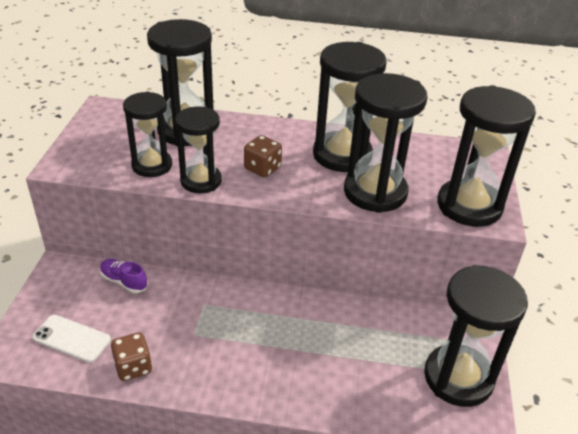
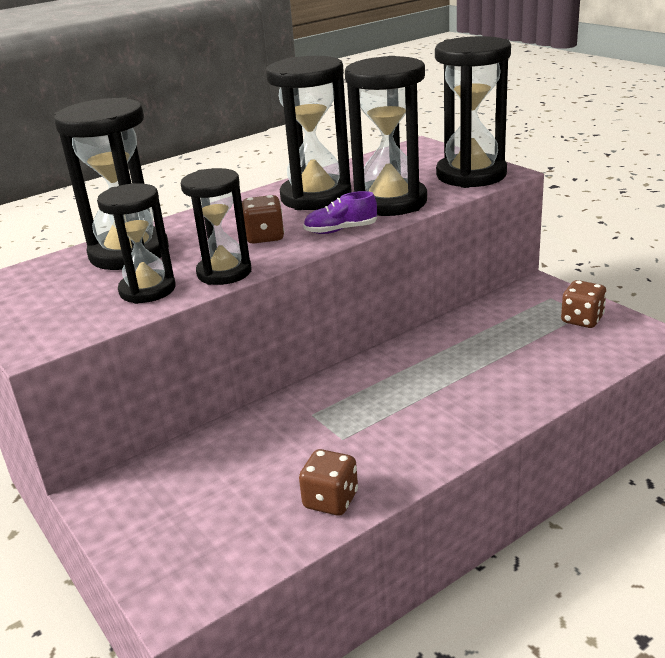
camera: 40 degrees left, 10 degrees down
white phone [32,315,111,363] -> none
purple shoe [100,259,148,293] -> purple shoe moved to [303,191,377,234]
black hourglass [424,265,528,407] -> brown dice [561,280,607,328]

